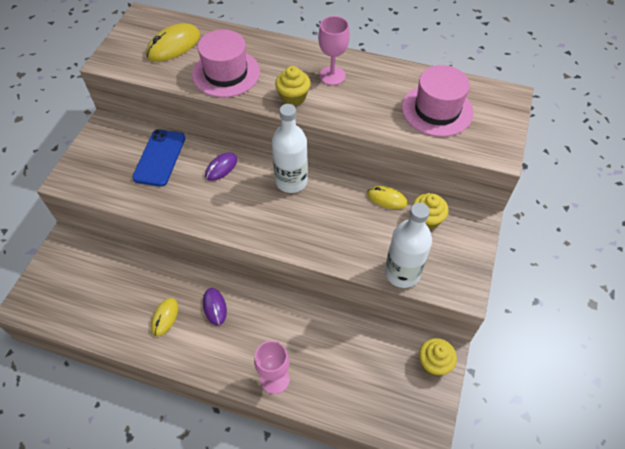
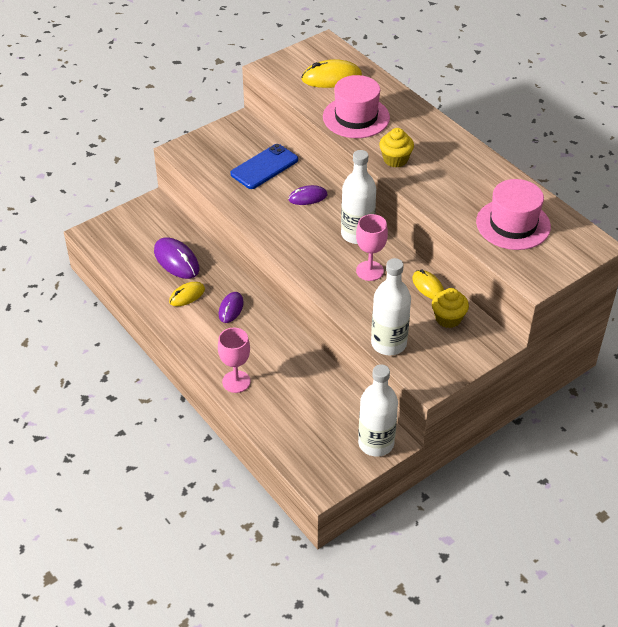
camera: 35 degrees right, 10 degrees down
pink goblet [318,16,350,85] -> pink goblet moved to [356,214,388,281]
yellow cupcake [419,338,457,376] -> white bottle [358,364,398,457]
none -> purple mouse [154,237,199,279]

